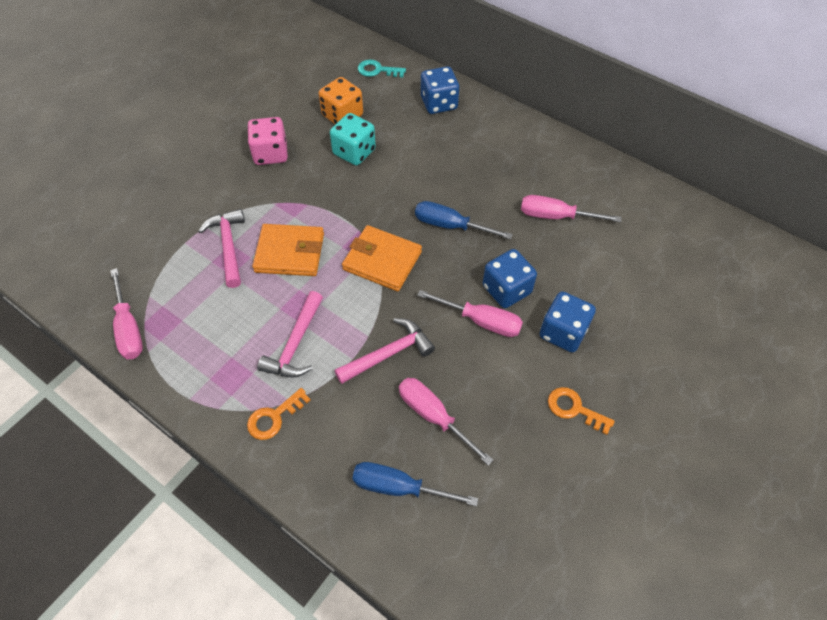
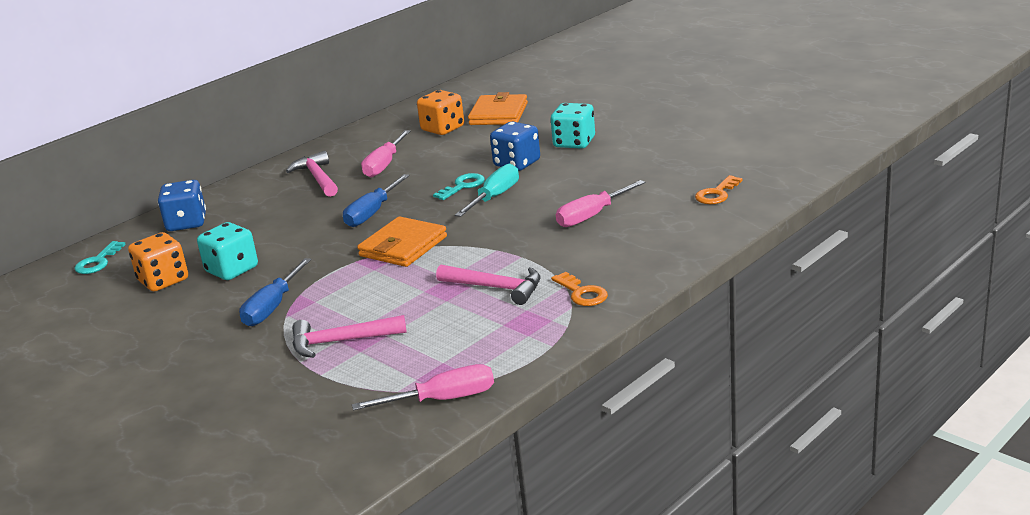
camera: 80 degrees left, 30 degrees down
pink dice [247,117,288,165] -> none
orange wallet [252,224,324,276] -> orange wallet moved to [468,92,528,125]
pink hammer [334,318,435,384] -> pink hammer moved to [286,151,338,197]
blue screwdriver [352,462,478,506] -> blue screwdriver moved to [239,258,311,326]
pink screwdriver [417,290,523,337] -> turquoise screwdriver [455,164,519,217]
blue dice [483,249,537,308] -> turquoise key [433,173,485,200]
orange key [548,387,615,435] -> orange key moved to [695,175,743,204]
none -> orange dice [417,90,464,135]
none -> turquoise dice [551,103,595,149]

